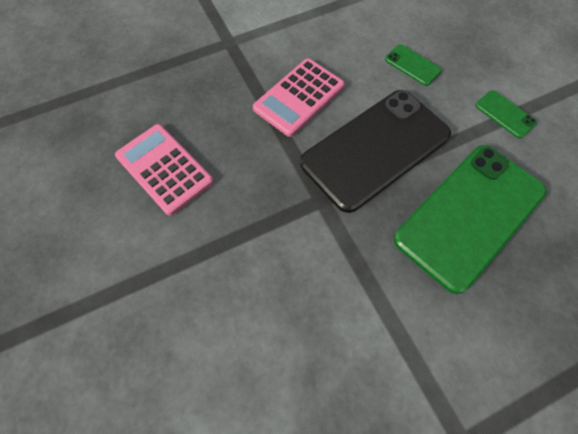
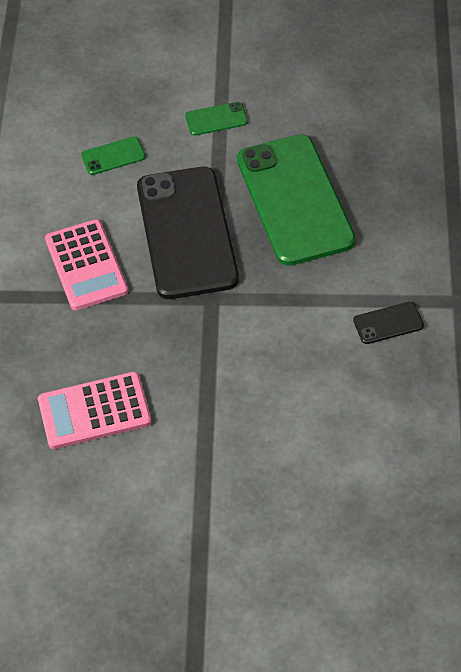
camera: 60 degrees left, 10 degrees down
none -> black phone [353,302,424,344]

